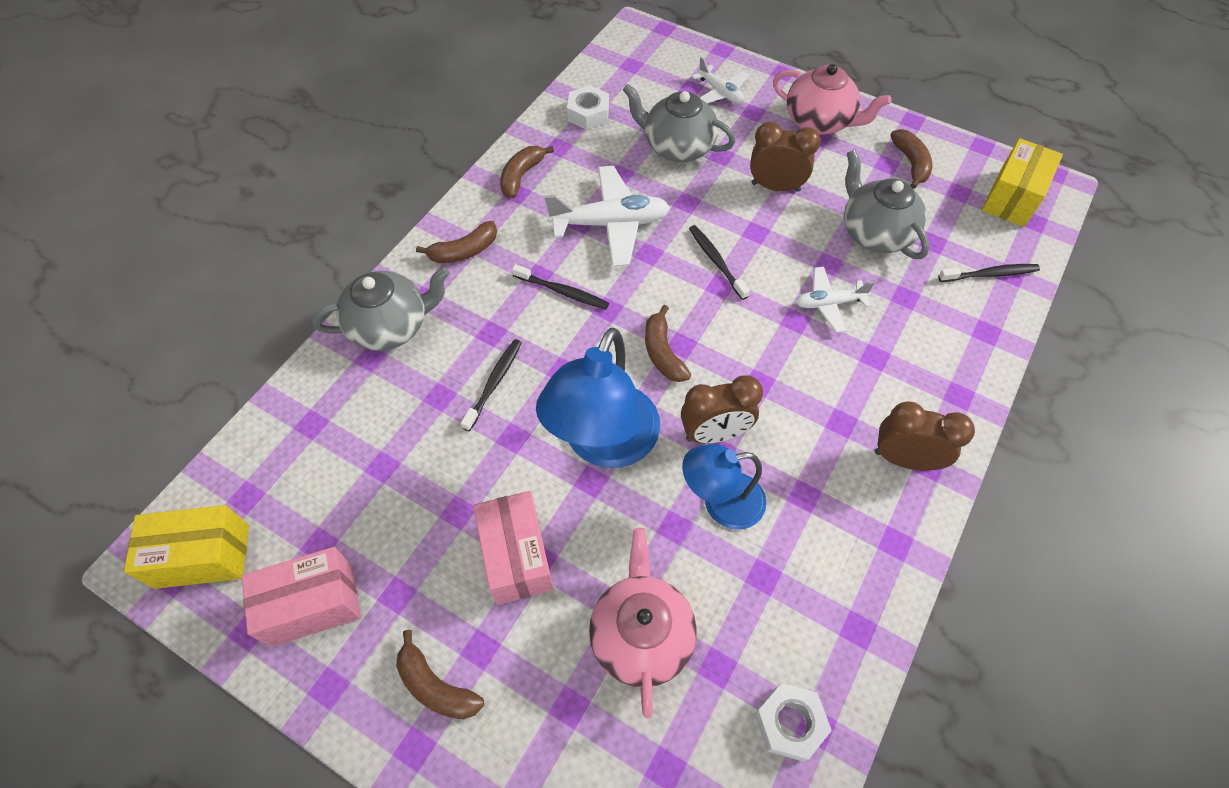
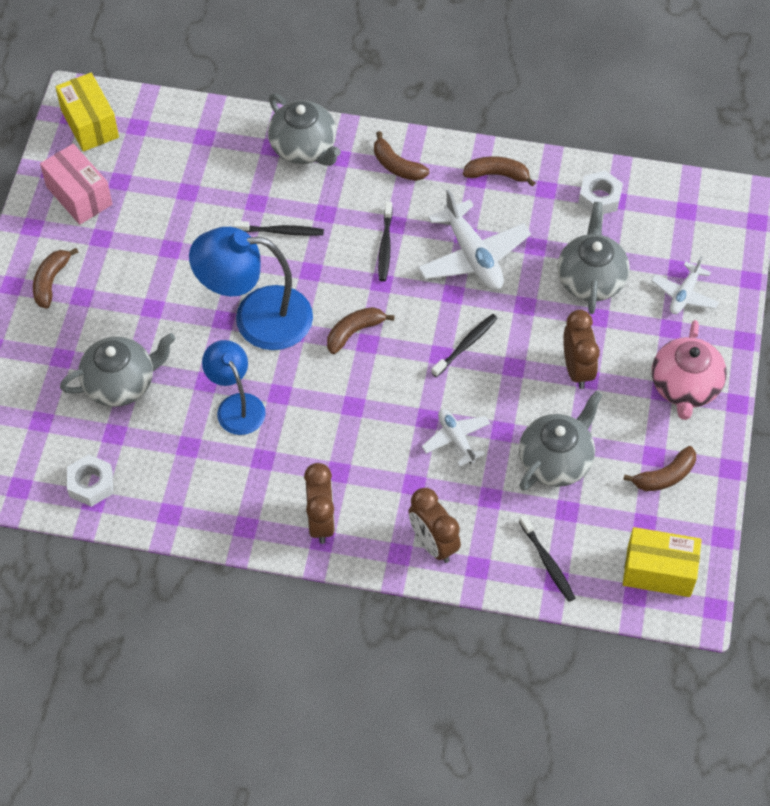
camera: 70 degrees right, 0 degrees up
pink box [473,491,554,605] -> none
pink teapot [589,527,697,718] -> grey teapot [60,333,175,407]
brown clock [681,375,763,444] -> brown clock moved to [408,488,461,563]

